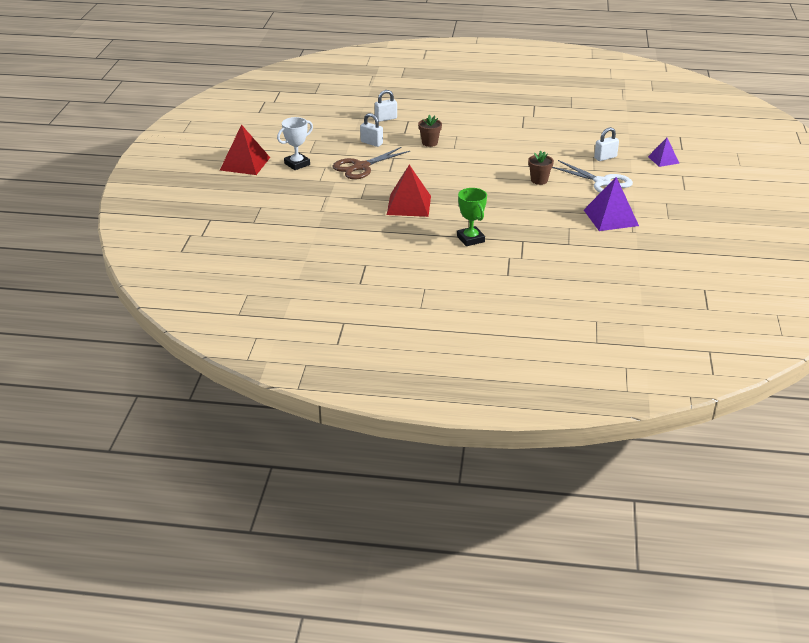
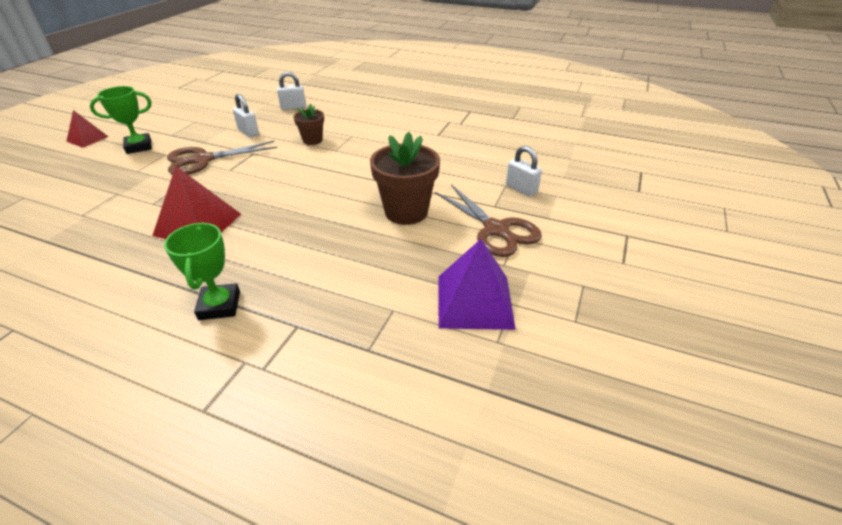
camera: 15 degrees right, 5 degrees up
red pyramid [220,124,270,175] -> red pyramid [66,110,109,148], size x0.59
white trophy [277,117,313,170] -> green trophy [90,86,152,154]
brown flower pot [528,151,554,185] -> brown flower pot [370,132,440,225], size x1.78
white scissors [552,160,633,193] -> brown scissors [435,184,542,257]
white padlock [594,127,619,161] -> white padlock turned 60 degrees clockwise [506,146,542,197]
purple pyramid [648,138,680,167] -> none

